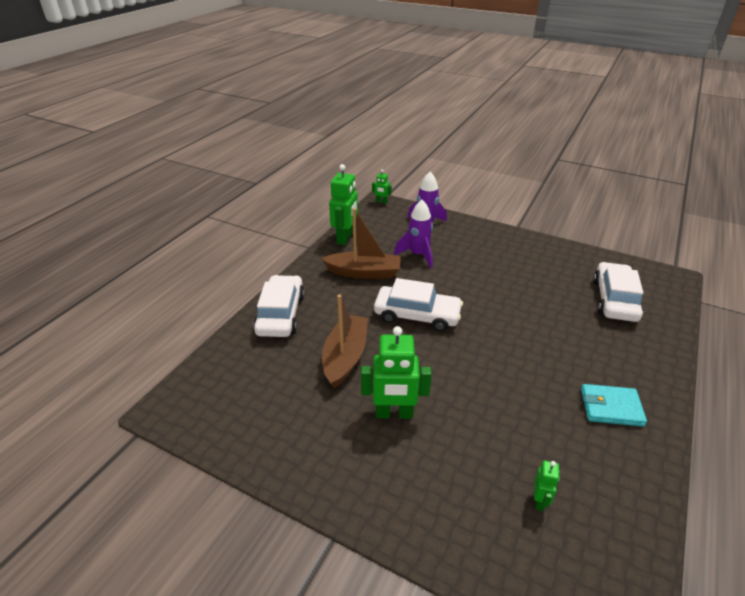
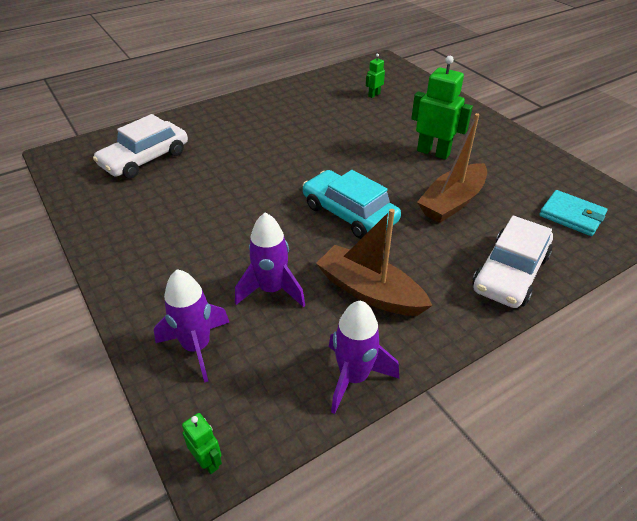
camera: 150 degrees left, 5 degrees up
green robot [329,164,358,245] -> purple rocket [329,300,399,414]
white car [374,278,463,332] -> turquoise car [303,170,401,239]
turquoise wallet [581,384,647,427] -> turquoise wallet moved to [539,190,608,236]

